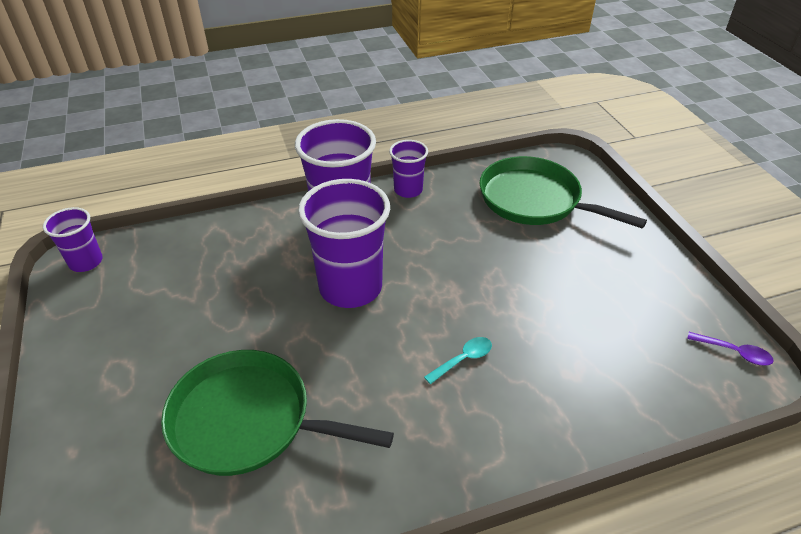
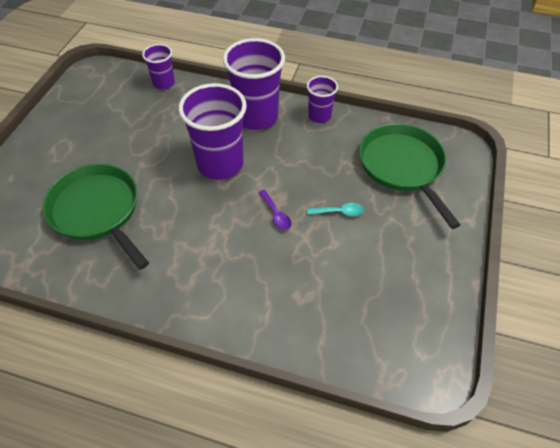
camera: 35 degrees right, 10 degrees up
purple cup [43,207,103,272] -> purple cup moved to [142,44,175,90]
turquoise spoon [424,337,492,384] -> turquoise spoon moved to [307,203,364,216]
purple spoon [687,332,774,366] -> purple spoon moved to [258,190,291,230]

